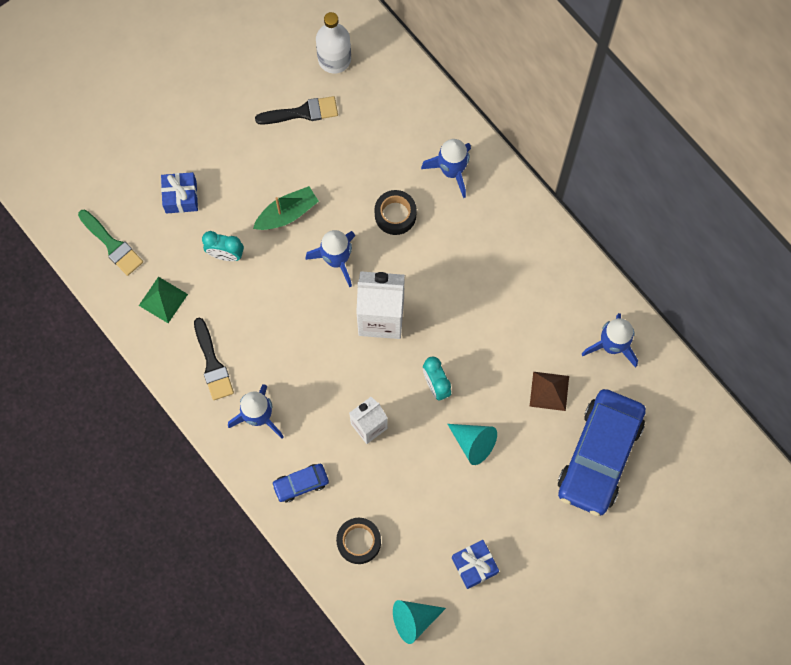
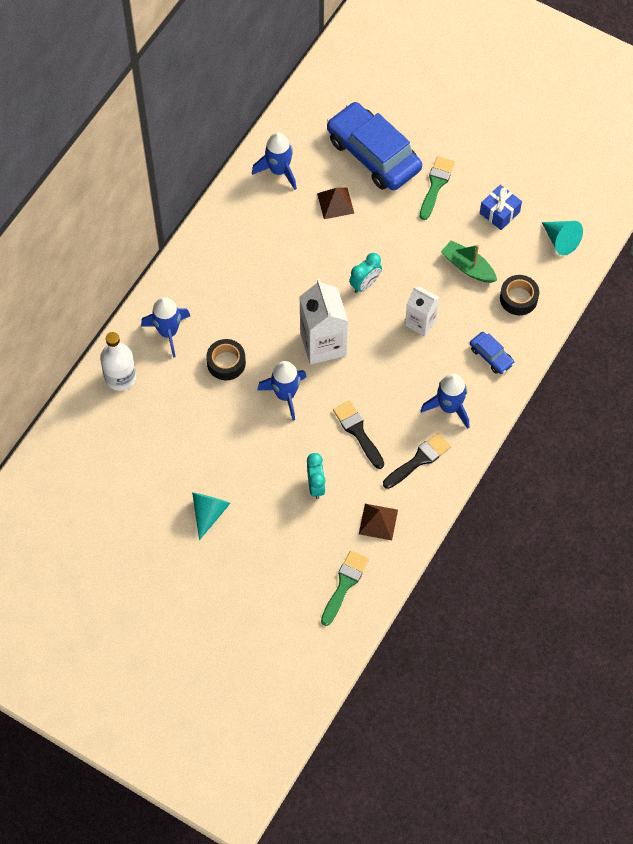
camera: 110 degrees left, 10 degrees down
green pyramid [139,277,188,323] -> brown pyramid [359,504,398,540]
blue gift [161,172,198,214] -> none
green boat [253,186,319,230] -> green boat moved to [441,240,497,283]
black brush [255,96,338,125] -> black brush moved to [333,400,384,469]
white bottle [316,12,351,74] -> white bottle moved to [100,332,136,391]
turquoise cone [447,424,497,465] -> turquoise cone moved to [192,492,231,540]
blue car [558,389,646,516] -> blue car turned 135 degrees counterclockwise [327,102,422,190]
none -> green brush [420,156,455,220]

